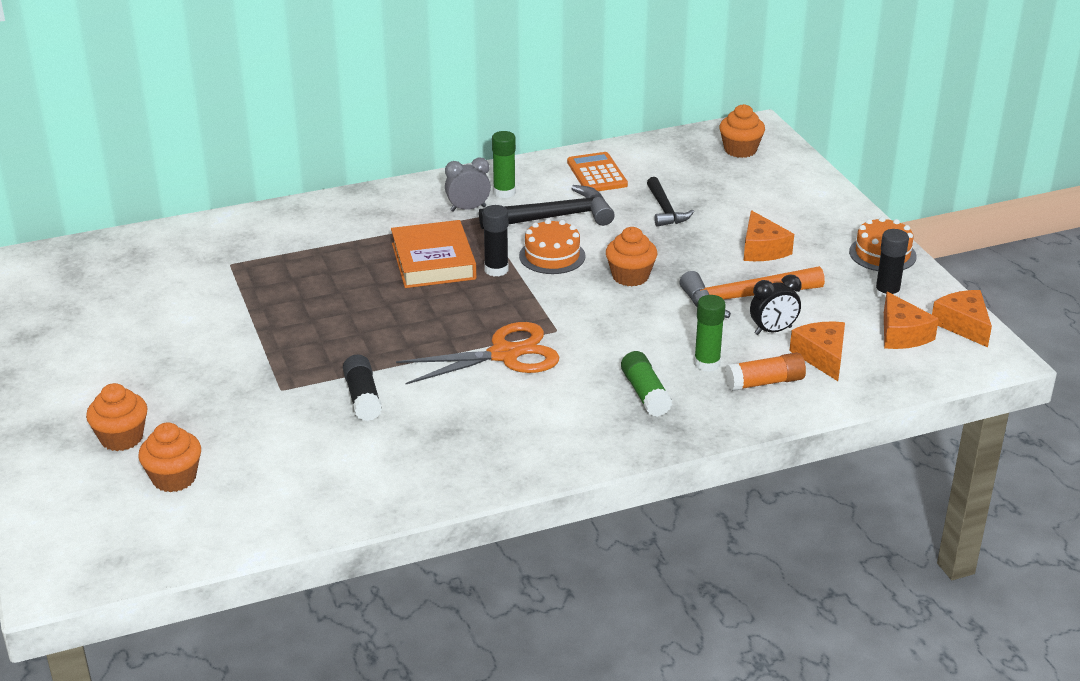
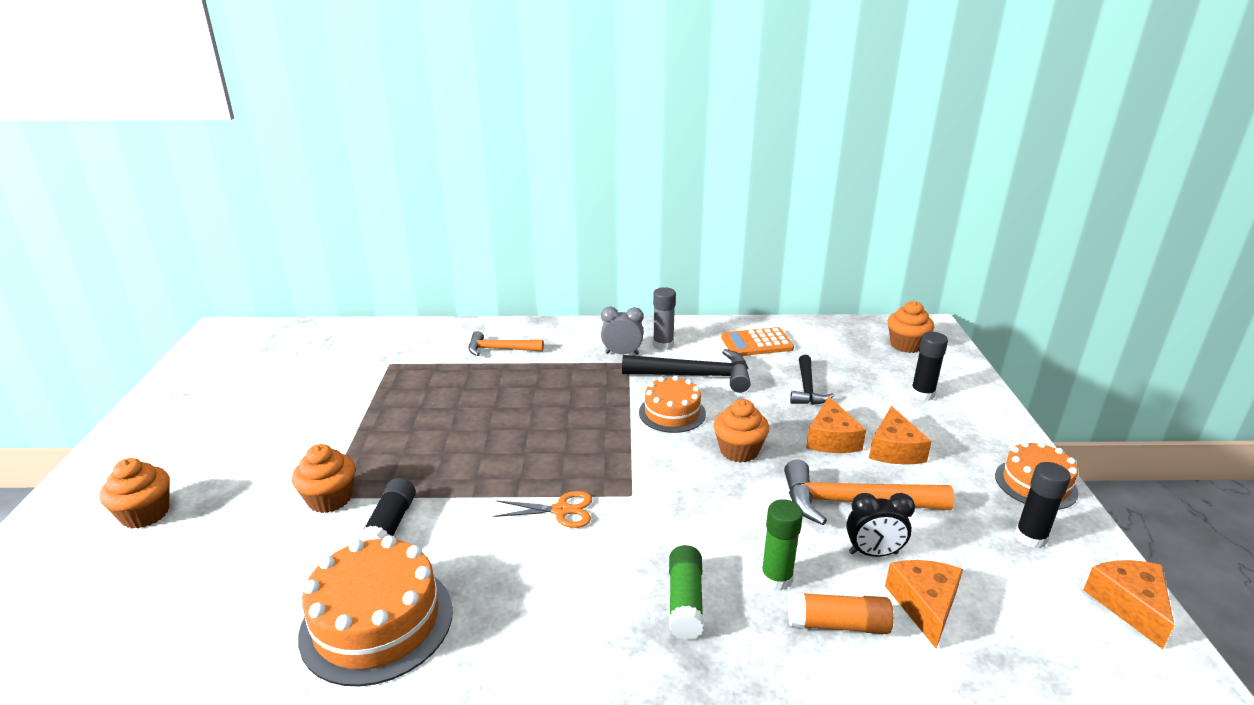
camera: 20 degrees right, 5 degrees down
orange cupcake [138,422,201,492] -> orange cupcake moved to [292,444,355,513]
orange book [391,220,476,288] -> none
orange scissors [396,322,559,384] -> orange scissors [493,491,592,528], size x0.57
black glue stick [483,205,508,277] -> black glue stick moved to [911,332,948,401]
green glue stick [492,131,516,198] -> grey glue stick [653,287,676,351]
orange calculator [567,152,628,191] -> orange calculator turned 105 degrees counterclockwise [721,327,794,356]
orange cheese [884,292,939,349] -> orange cheese moved to [806,396,866,453]
none -> orange cake [298,535,453,686]
none -> orange hammer [468,331,544,356]

